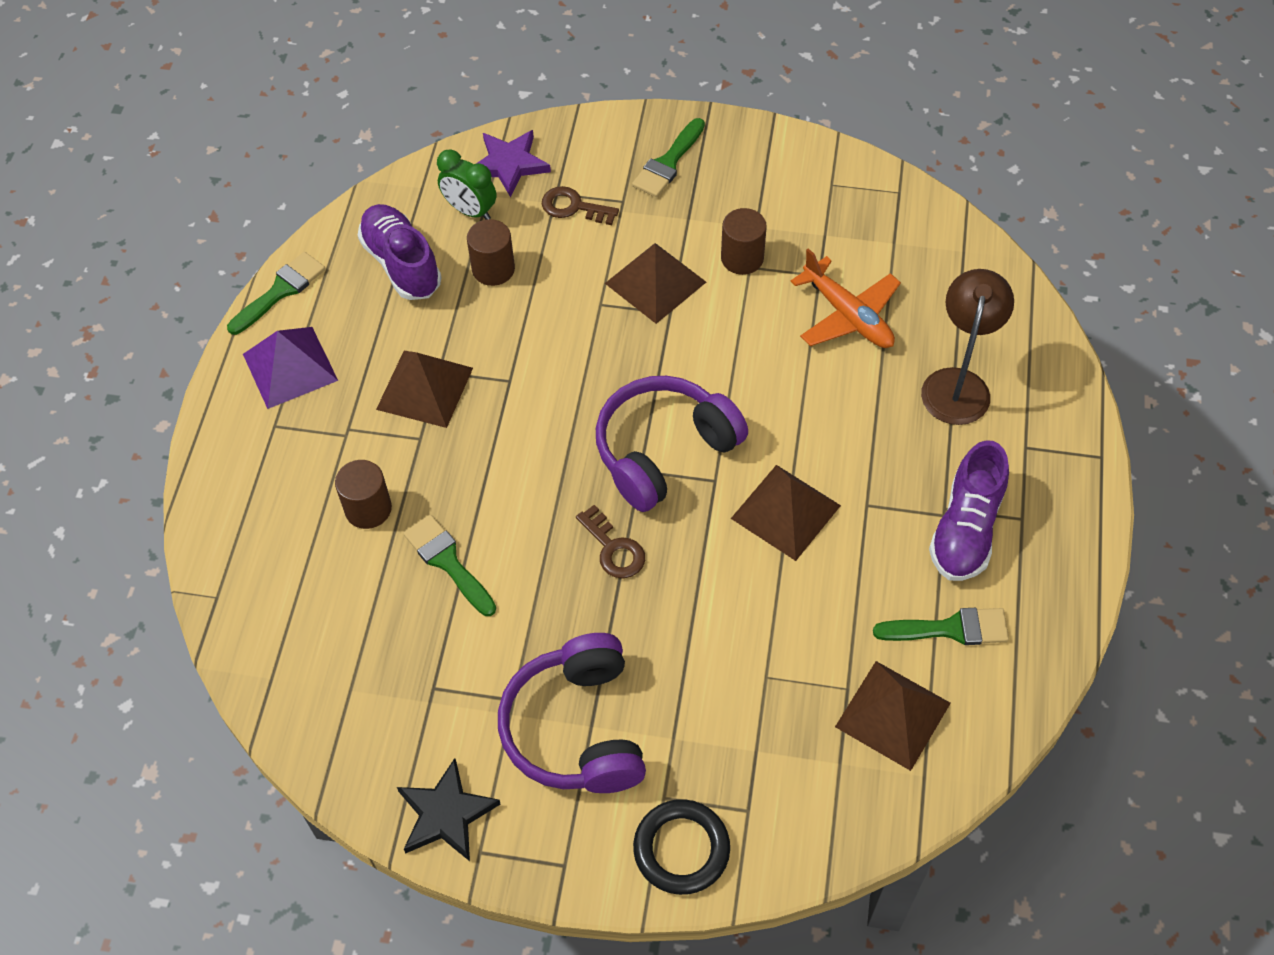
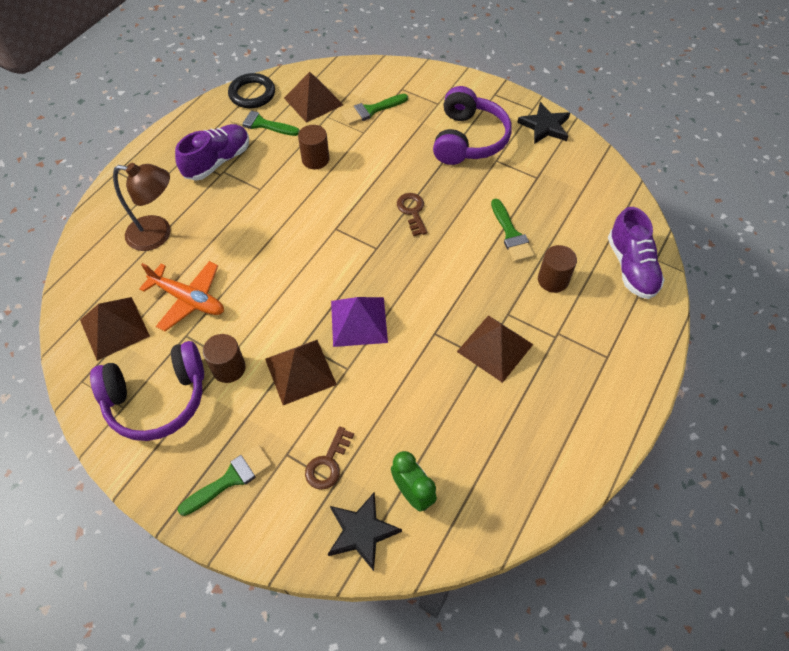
camera: 160 degrees left, 0 degrees up
green brush [227,252,326,335] -> green brush moved to [341,94,408,125]
purple pyramid [243,327,338,409] -> purple pyramid moved to [331,297,388,347]
purple shoe [358,204,442,300] -> purple shoe moved to [608,207,665,299]
brown cylinder [467,219,515,286] -> brown cylinder moved to [298,125,329,169]
purple star [476,130,551,197] -> black star [328,492,402,571]
brown key [542,186,619,225] -> brown key turned 75 degrees clockwise [305,426,354,490]
purple headphones [596,376,748,512] -> purple headphones moved to [90,341,204,441]
black ring [633,799,730,895] -> black ring moved to [228,73,275,108]
brown pyramid [731,465,841,561] -> brown pyramid moved to [80,297,150,361]
orange plane [790,248,901,348] -> orange plane turned 135 degrees clockwise [139,261,224,331]
brown lamp [921,269,1014,425] -> brown lamp turned 120 degrees counterclockwise [113,163,171,251]

